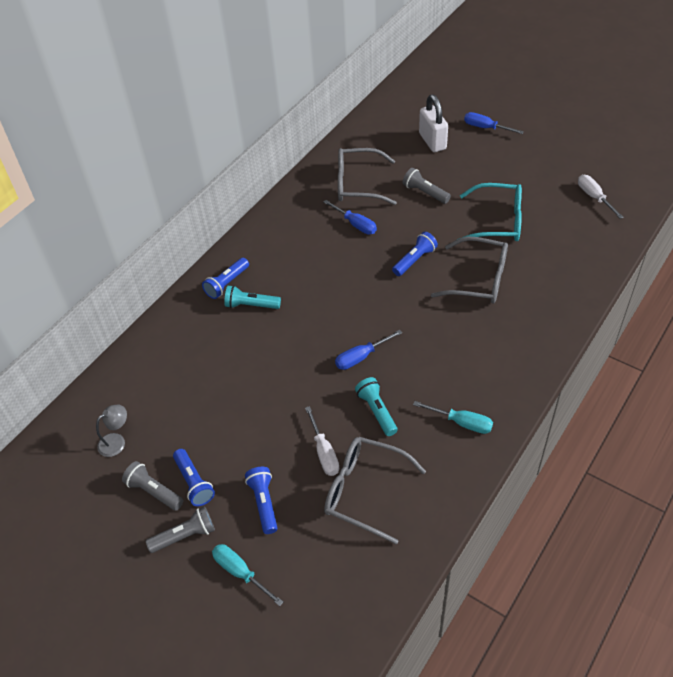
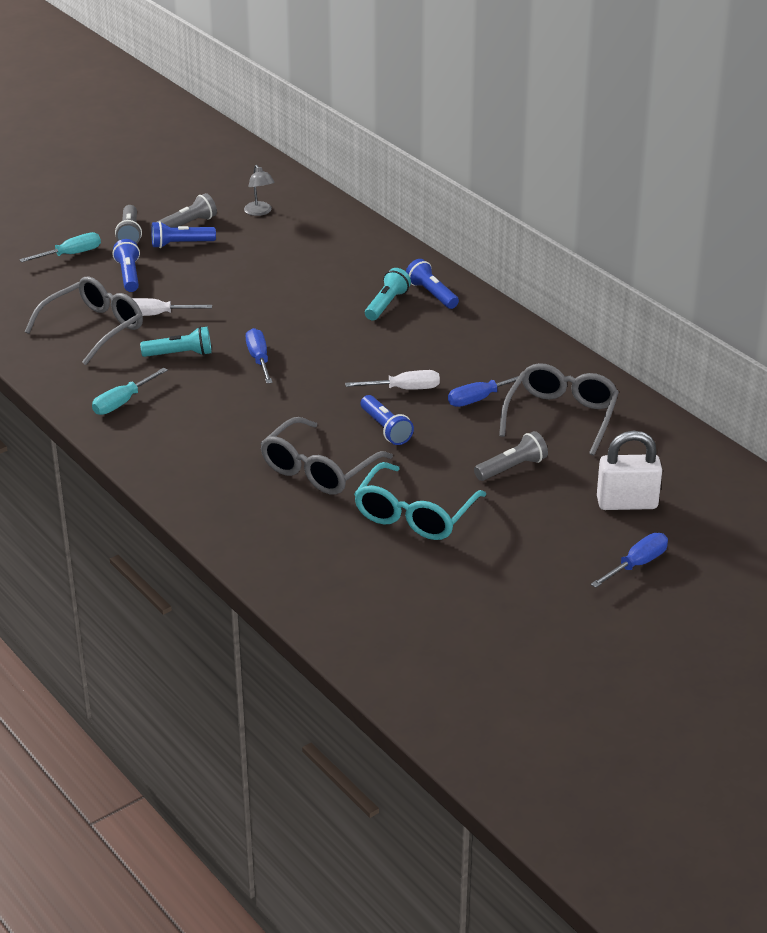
camera: 105 degrees right, 15 degrees down
blue flashlight [245,467,277,534] -> blue flashlight turned 105 degrees counterclockwise [112,239,140,292]
white screwdriver [578,175,624,219] -> white screwdriver moved to [345,370,440,390]

